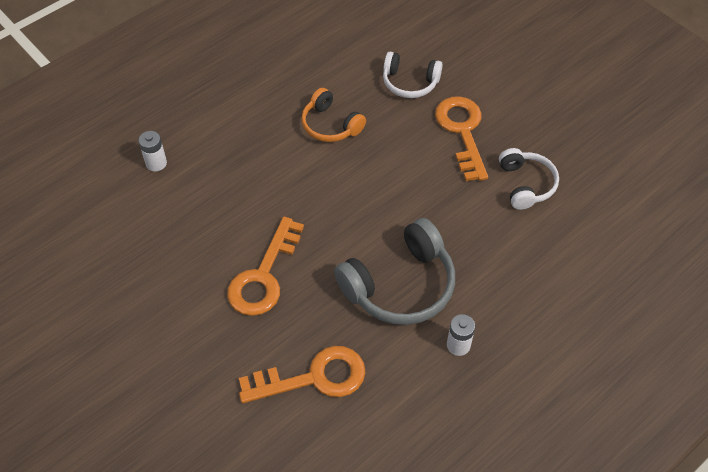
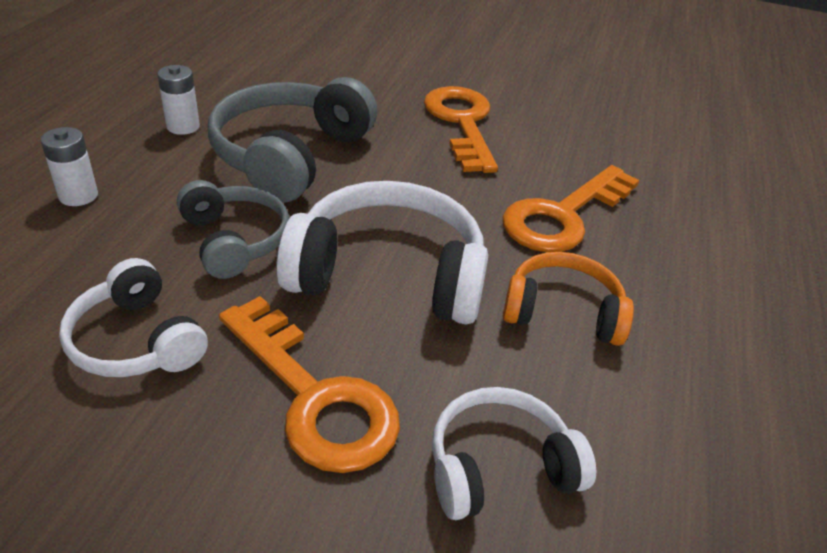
camera: 145 degrees right, 15 degrees down
white battery [138,131,167,171] -> white battery moved to [40,127,98,206]
orange key [239,346,366,403] -> orange key moved to [502,165,639,252]
none -> grey headphones [177,180,289,279]
none -> white headphones [276,181,488,324]

